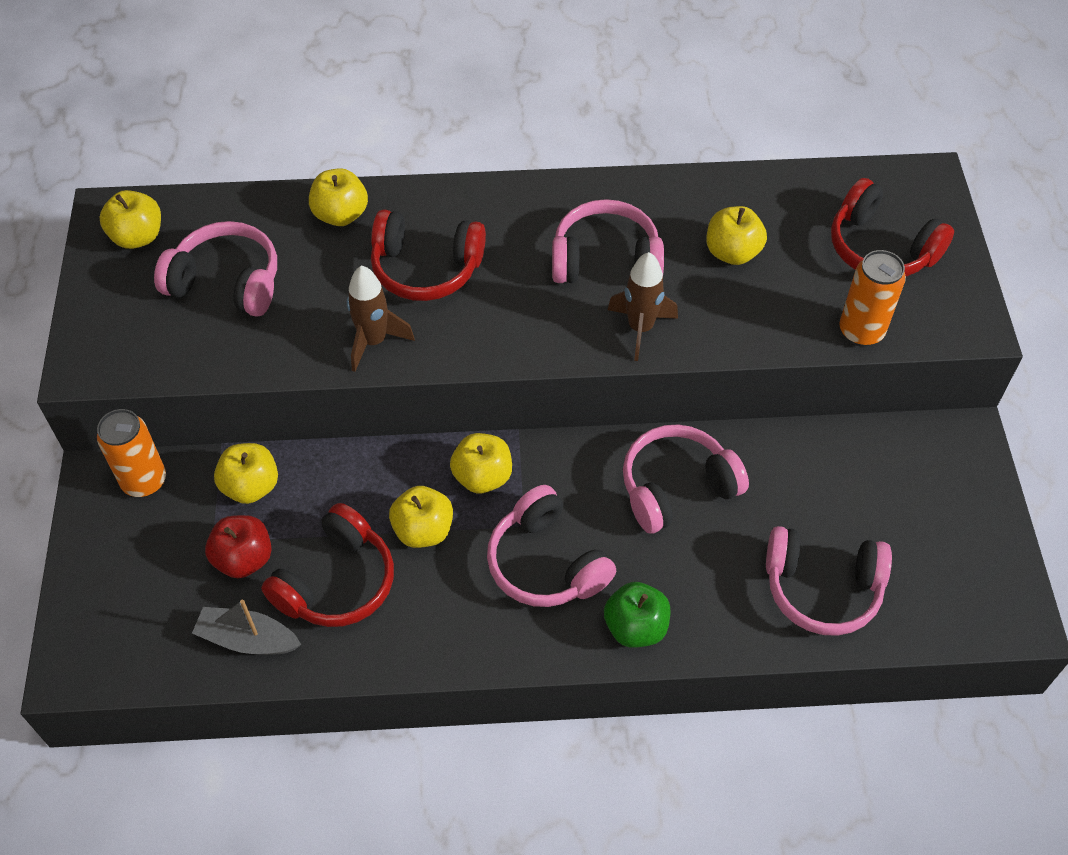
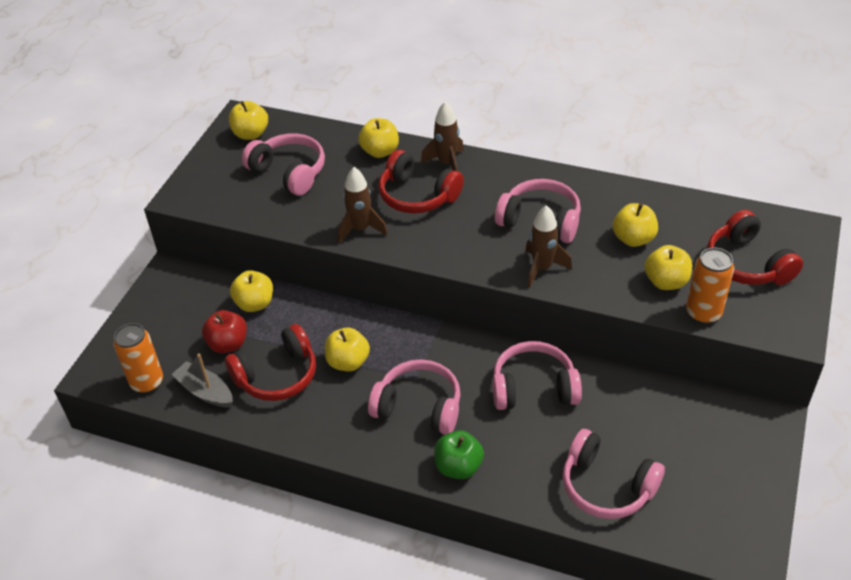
camera: 25 degrees right, 10 degrees down
orange can [97,409,166,497] -> orange can moved to [113,323,163,393]
yellow apple [450,433,512,493] -> yellow apple moved to [645,245,692,290]
pink headphones [487,485,616,607] -> pink headphones turned 120 degrees clockwise [368,359,461,435]
none -> brown rocket [421,101,464,171]

